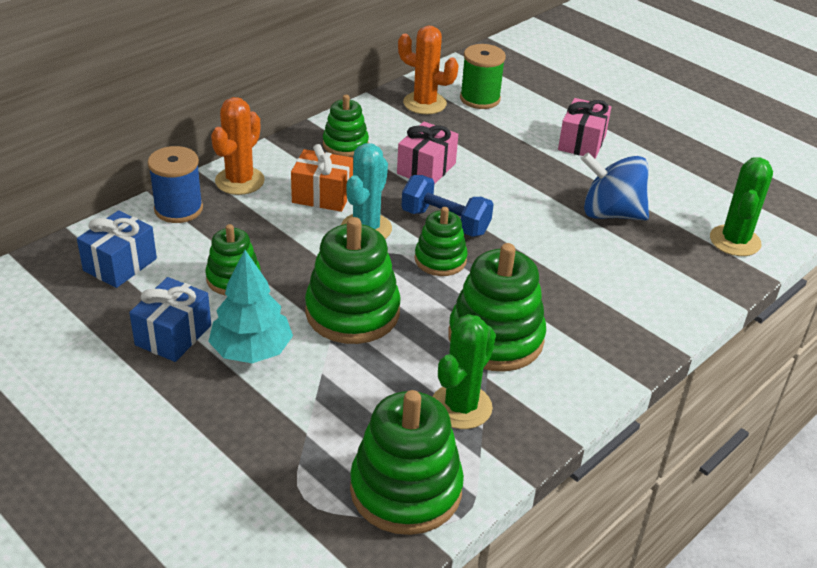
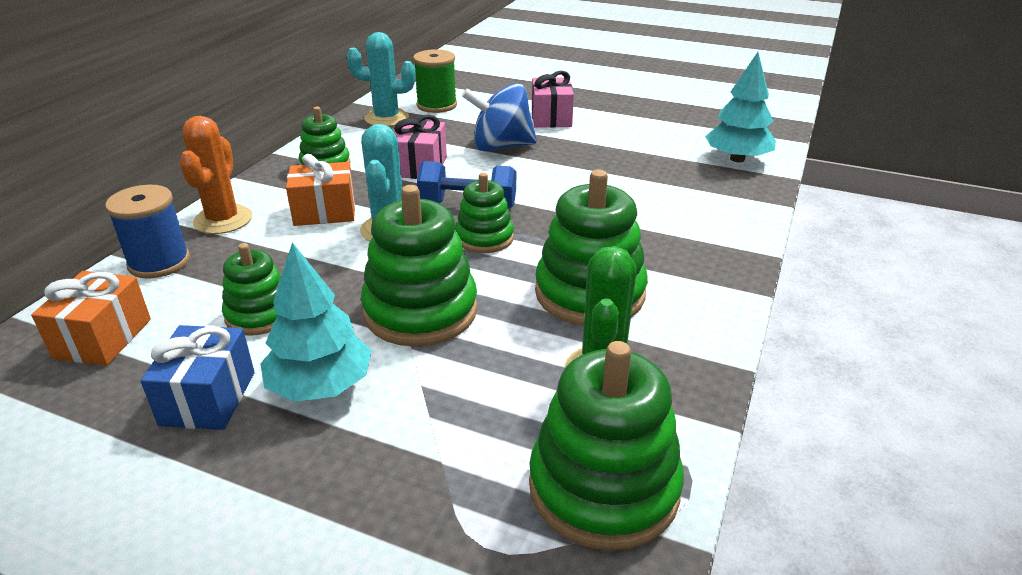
camera: 20 degrees left, 5 degrees down
blue gift [77,210,157,288] -> orange gift [31,271,151,366]
orange cactus [398,25,459,114] -> turquoise cactus [347,32,416,126]
blue spinning top [581,153,649,220] -> blue spinning top moved to [462,83,537,151]
green cactus [710,157,773,256] -> turquoise tree [705,52,776,162]

